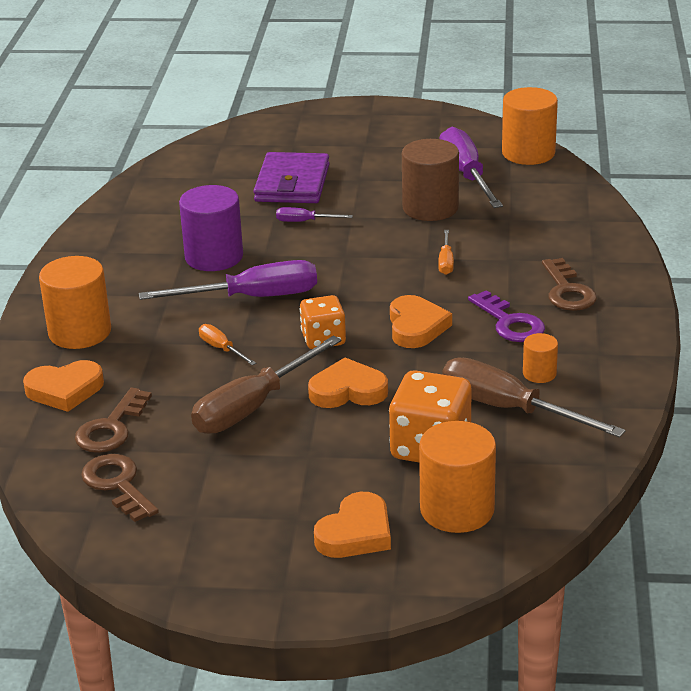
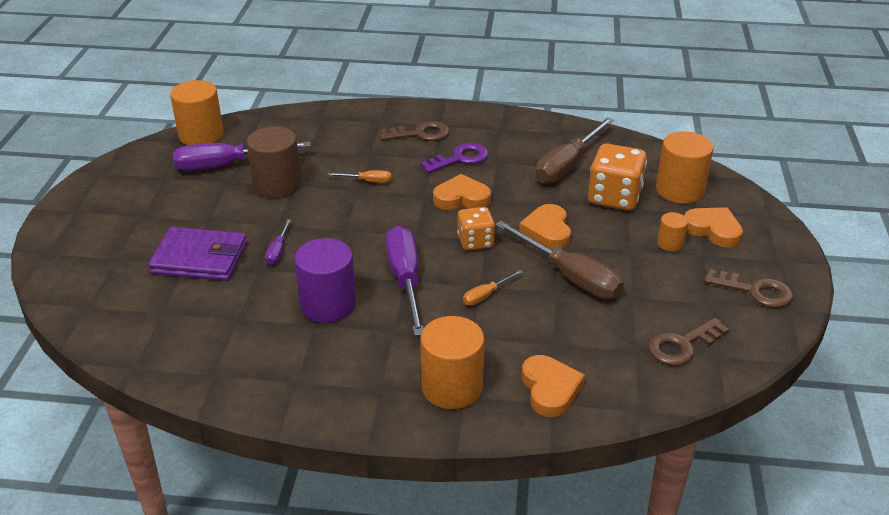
camera: 90 degrees left, 5 degrees up
brown key [75,387,152,453] -> brown key moved to [704,269,793,308]
orange cylinder [523,333,558,383] -> orange cylinder moved to [657,212,688,251]

